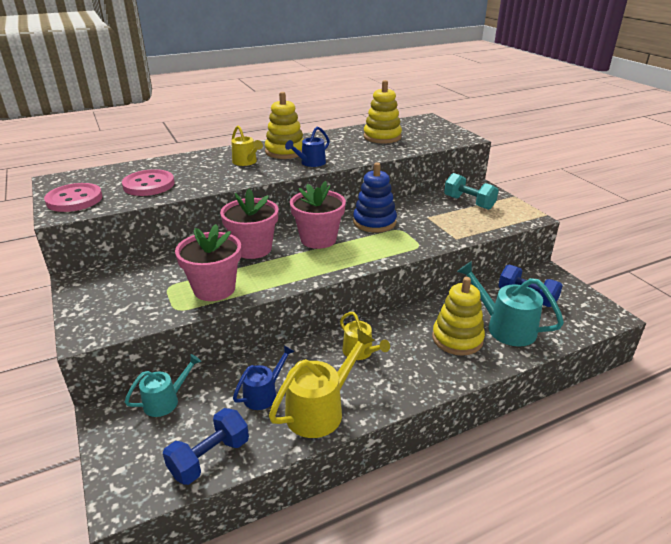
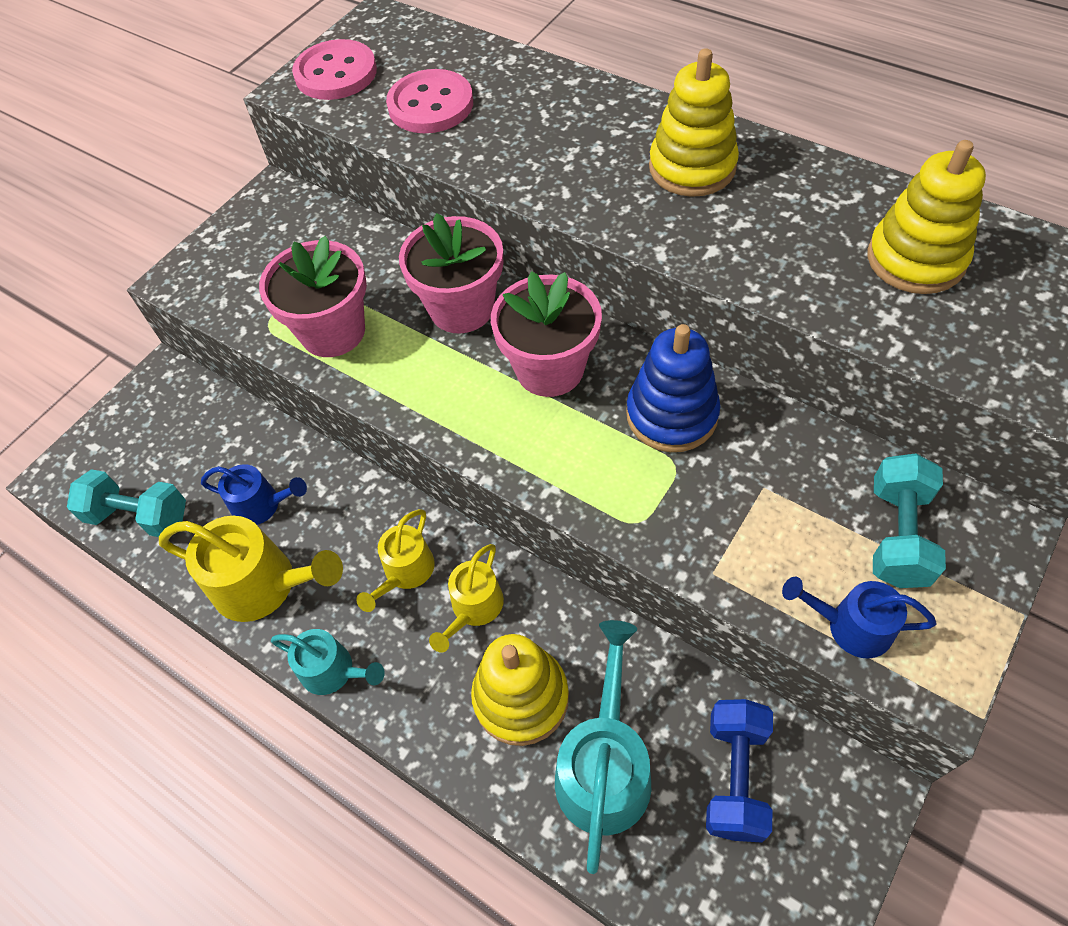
camera: 65 degrees right, 25 degrees up
turquoise watering can [125,354,201,417] -> turquoise watering can moved to [271,629,385,695]
blue dumbbell [163,408,249,485] -> turquoise dumbbell [67,469,186,537]
yellow watering can [231,125,263,166] -> yellow watering can moved to [429,544,504,652]
blue watering can [285,126,330,167] -> blue watering can moved to [782,577,936,659]

